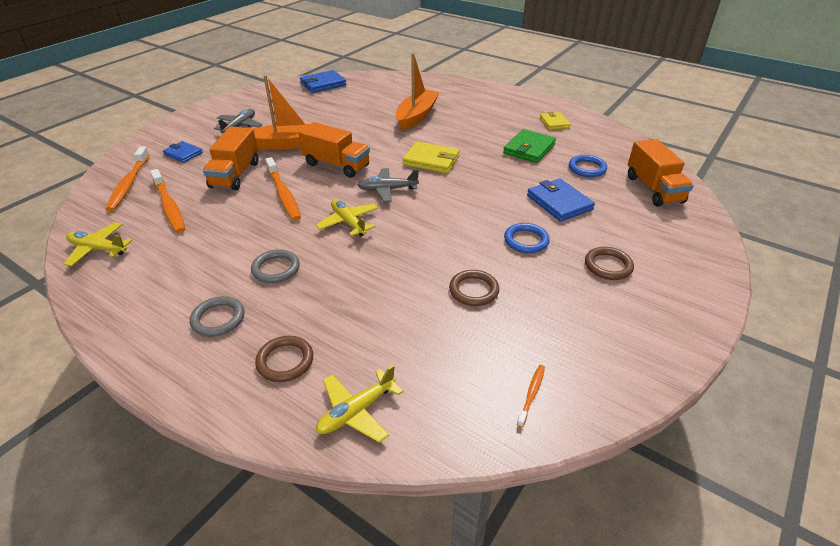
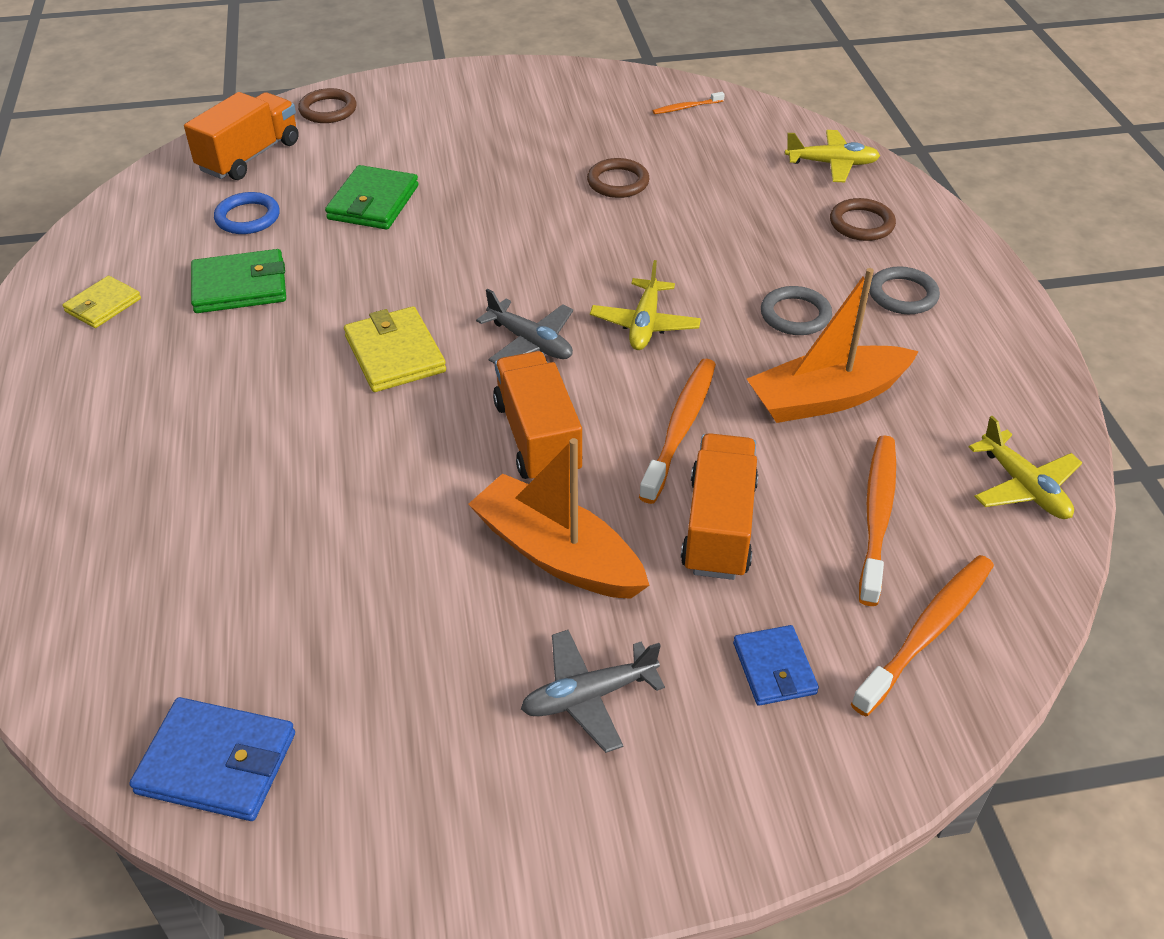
camera: 135 degrees left, 5 degrees up
orange truck [203,126,258,190] -> orange truck turned 45 degrees counterclockwise [681,433,758,580]
orange boat [396,53,440,131] -> orange boat moved to [747,268,919,423]
blue ring [504,223,550,253] -> none
blue wallet [527,178,595,222] -> green wallet [325,165,418,230]
brown ring [585,247,634,280] -> brown ring moved to [298,88,357,123]

